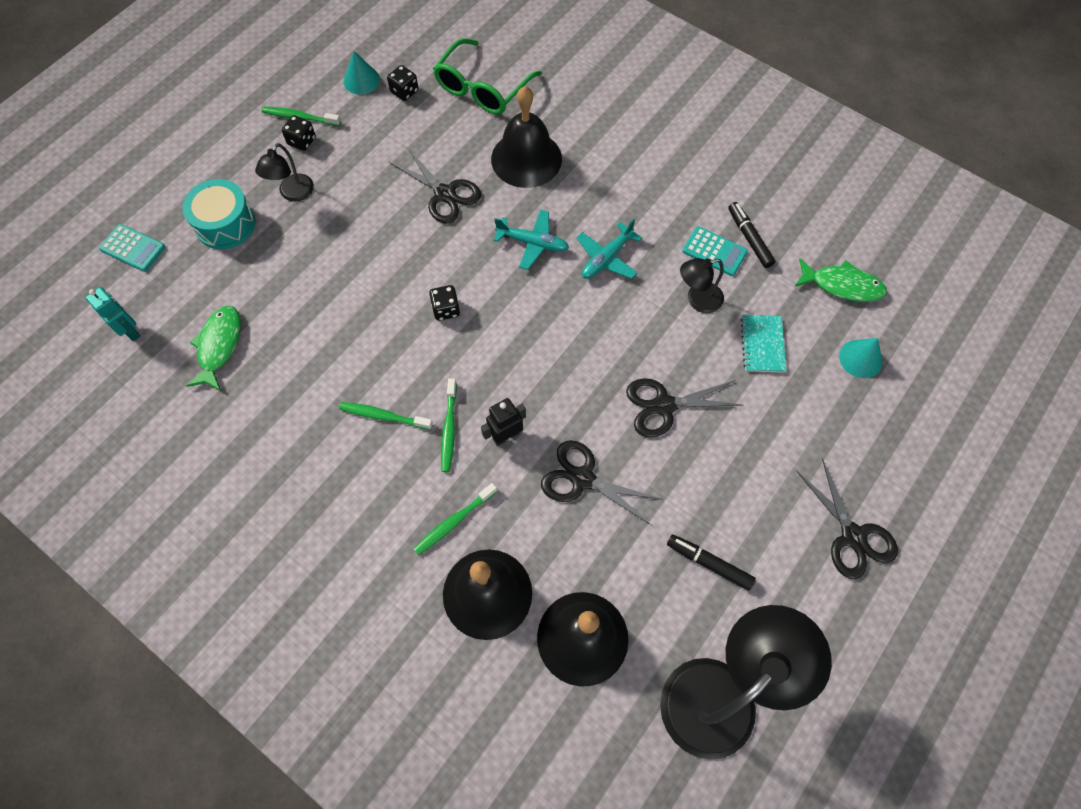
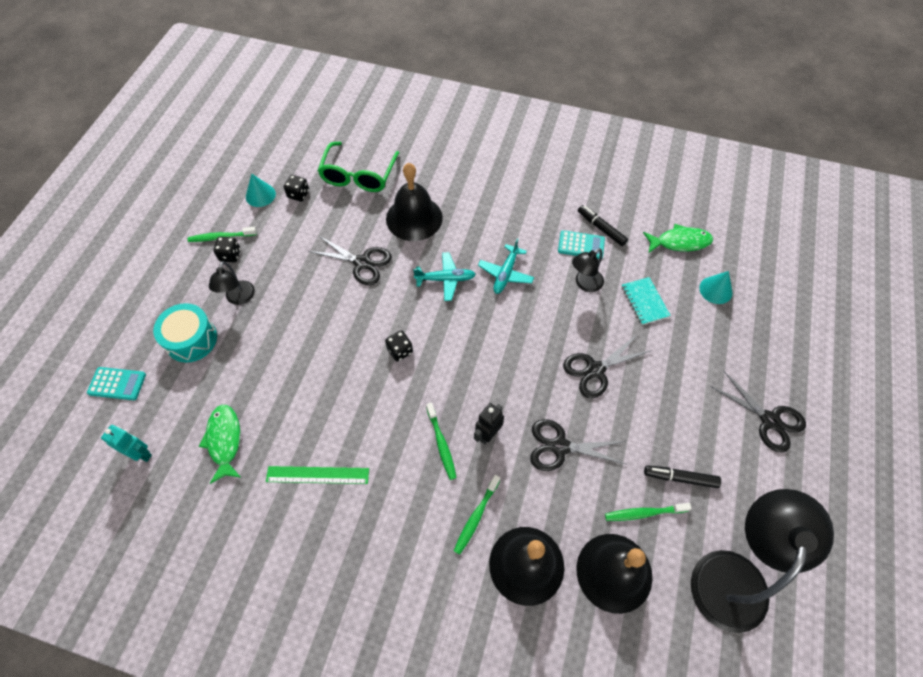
camera: 20 degrees left, 5 degrees down
green toothbrush [339,402,433,430] -> green toothbrush moved to [605,503,692,521]
none -> green ruler [266,466,369,484]

